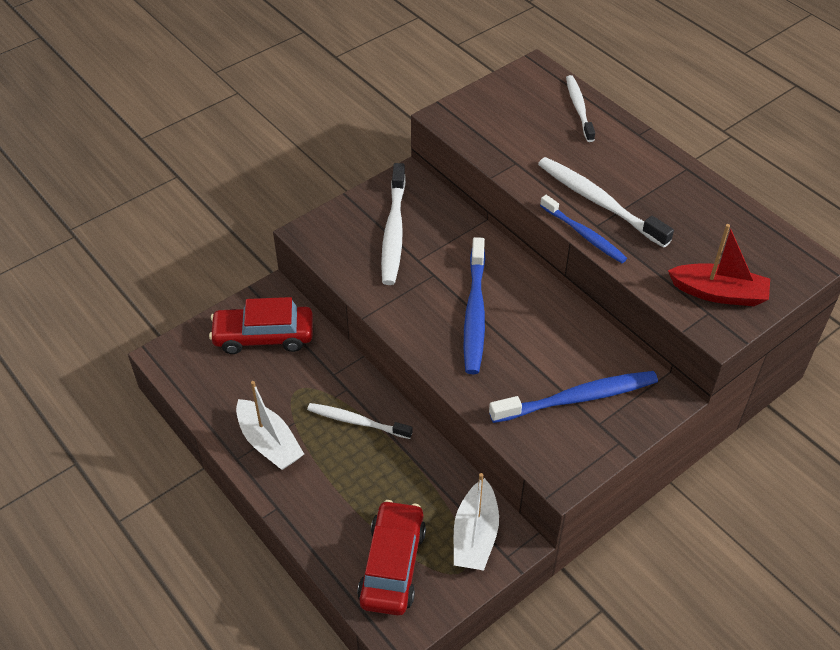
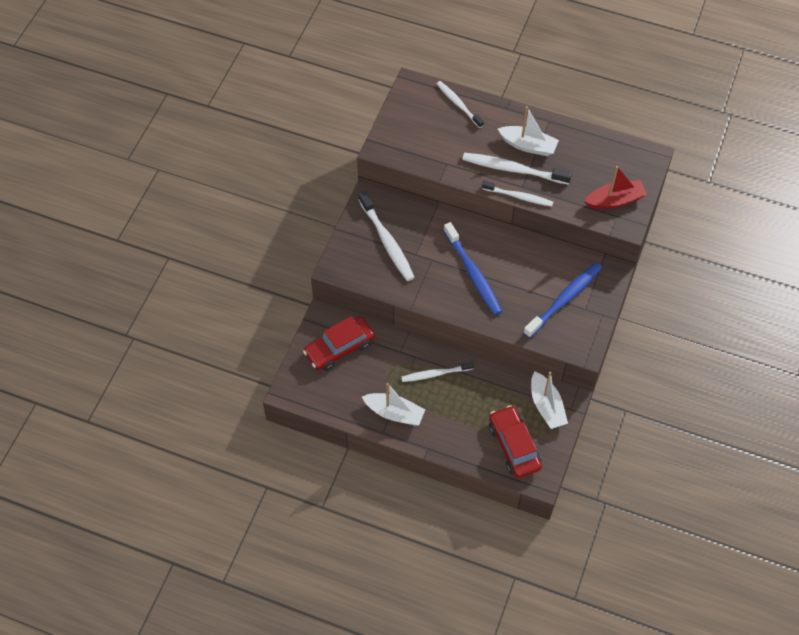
camera: 30 degrees left, 10 degrees up
blue toothbrush [540,195,627,263] -> white toothbrush [482,181,553,207]
none -> white boat [498,106,559,156]

